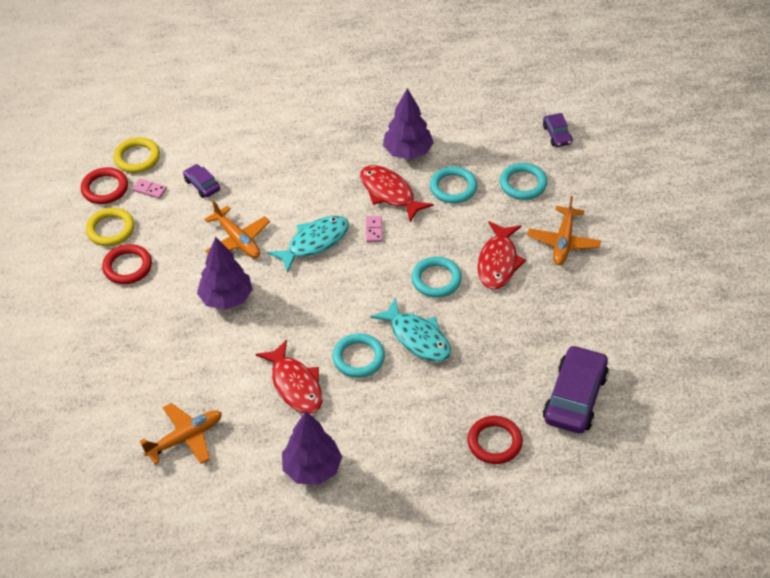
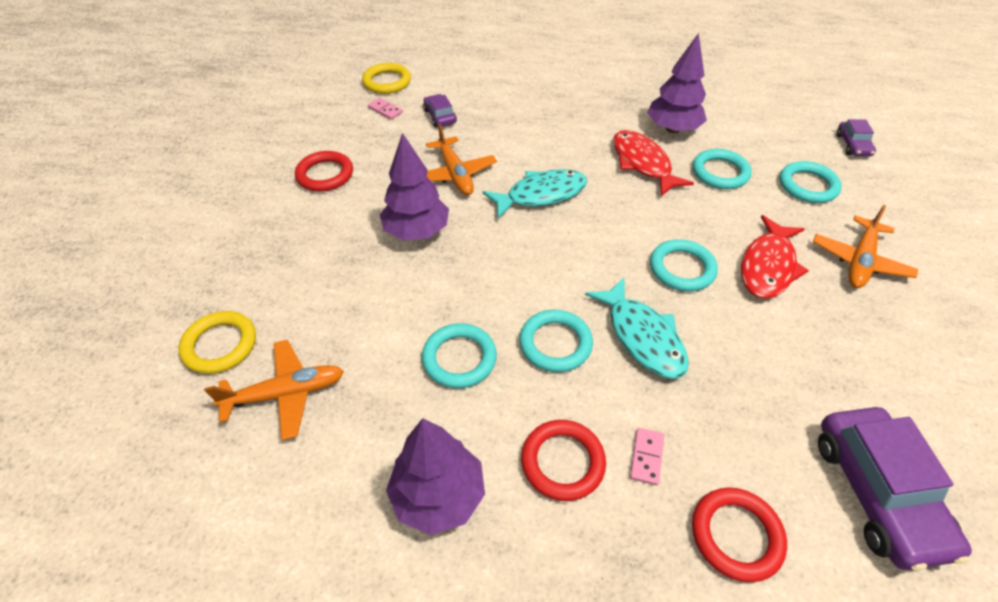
camera: 15 degrees right, 0 degrees up
red ring [81,167,128,204] -> red ring moved to [521,420,606,501]
yellow ring [86,208,134,246] -> yellow ring moved to [178,311,256,374]
red fish [255,340,322,414] -> turquoise ring [422,323,497,388]
pink domino [366,216,382,242] -> pink domino moved to [630,428,664,485]
purple car [543,345,609,433] -> purple car turned 135 degrees clockwise [818,407,972,571]

